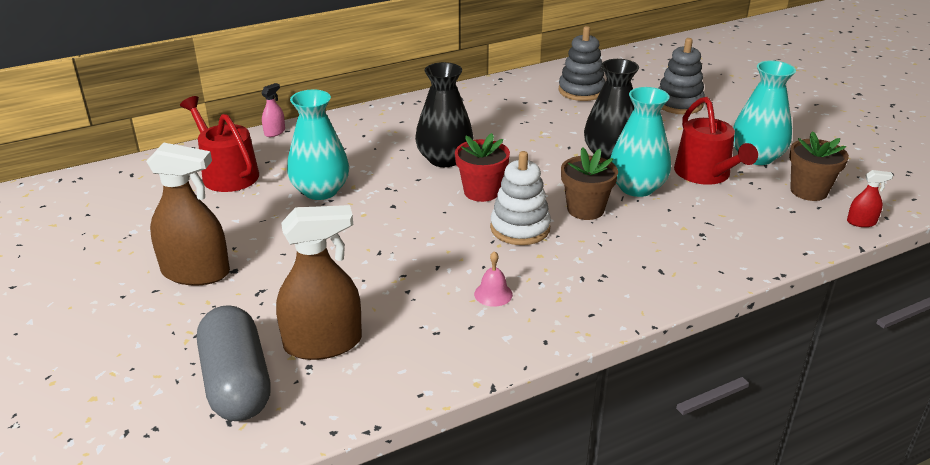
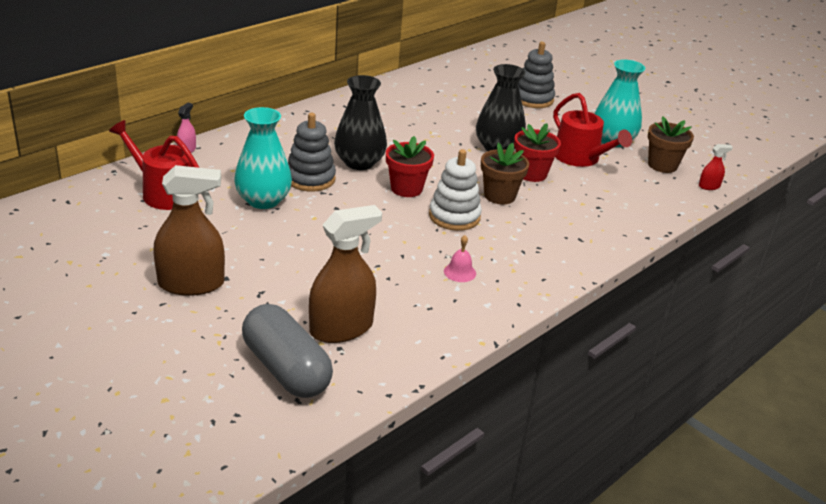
camera: 20 degrees left, 0 degrees up
grey stacking toy [558,26,605,101] -> grey stacking toy moved to [288,113,336,192]
turquoise vase [611,87,671,197] -> red flower pot [514,123,561,182]

